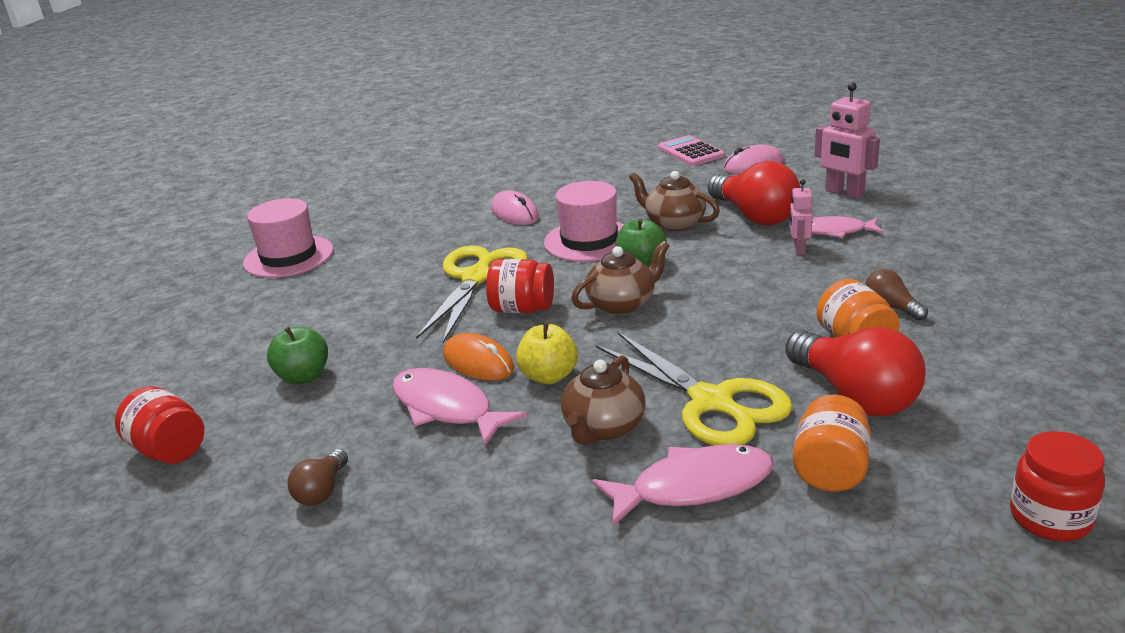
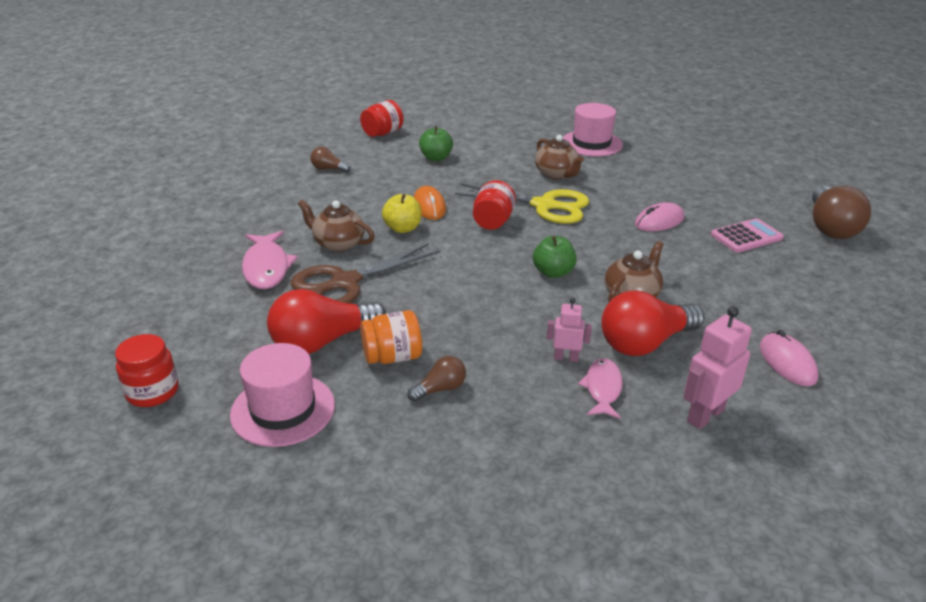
camera: 90 degrees right, 5 degrees up
pink fish [392,368,527,446] -> none
orange mouse [443,333,515,380] -> orange mouse turned 60 degrees counterclockwise [414,186,446,220]
pink hat [544,181,624,262] -> pink hat moved to [230,343,335,447]
brown teapot [571,241,670,315] -> brown teapot moved to [535,135,584,179]
yellow scissors [596,331,793,445] -> brown scissors [291,243,440,304]
pink calculator [658,135,725,166] -> pink calculator moved to [711,218,784,253]
orange jar [792,395,871,492] -> none
none -> brown light bulb [812,186,871,239]

